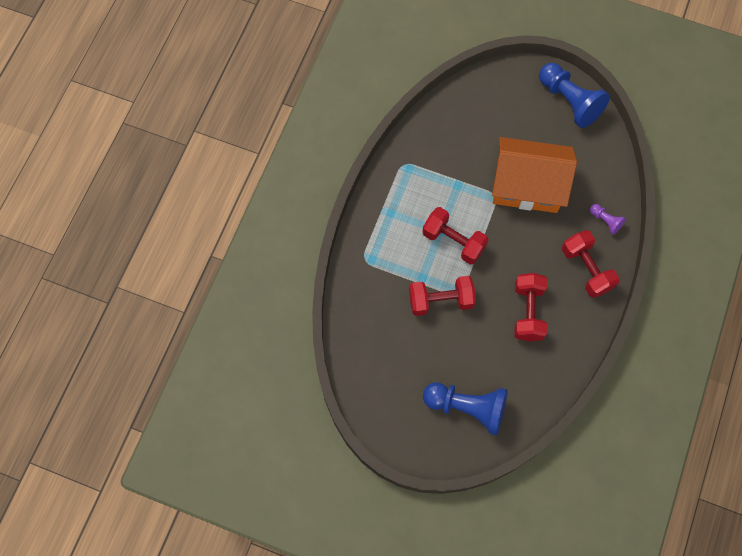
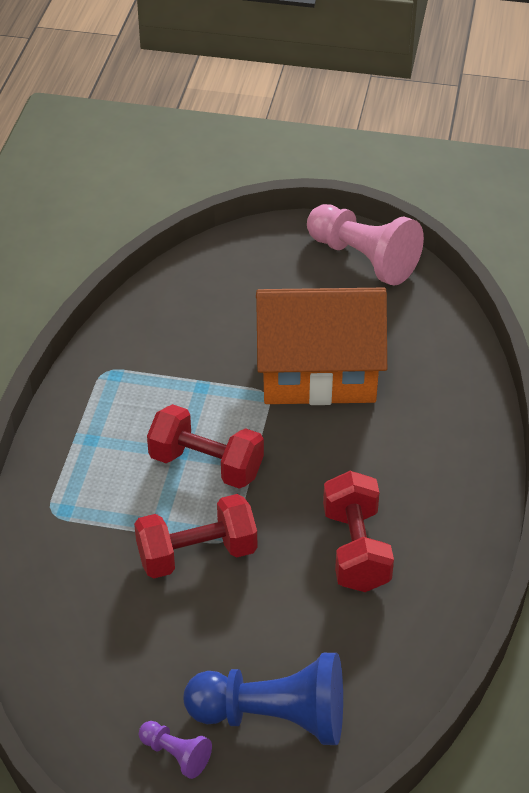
camera: 10 degrees left, 25 degrees down
blue pawn [539,63,610,128] -> pink pawn [307,204,424,286]
red dumbbell [562,230,619,298] -> none
purple pawn [590,204,626,235] -> purple pawn moved to [139,721,212,779]

